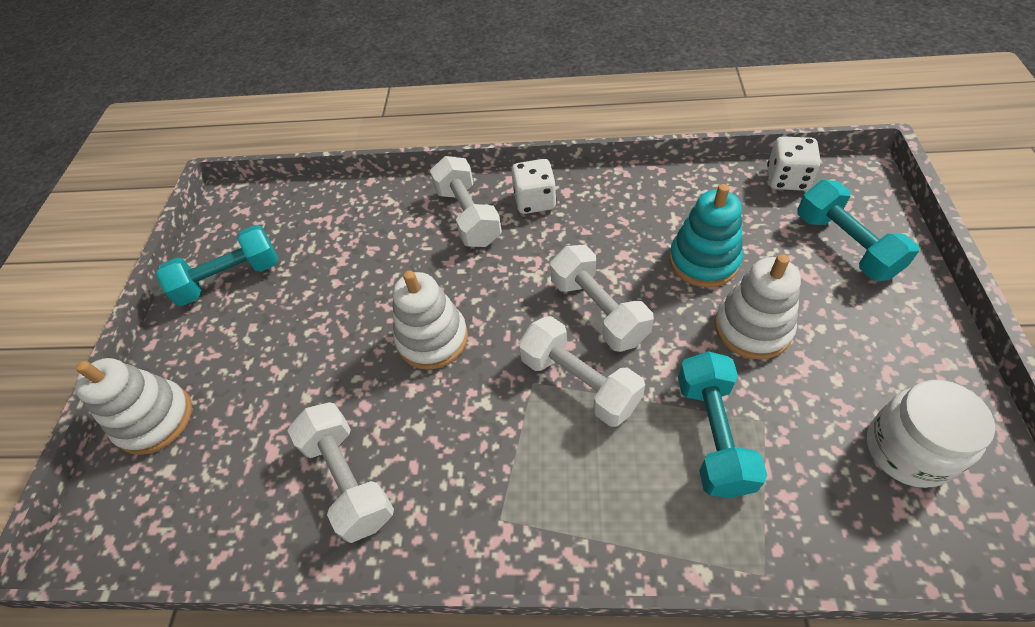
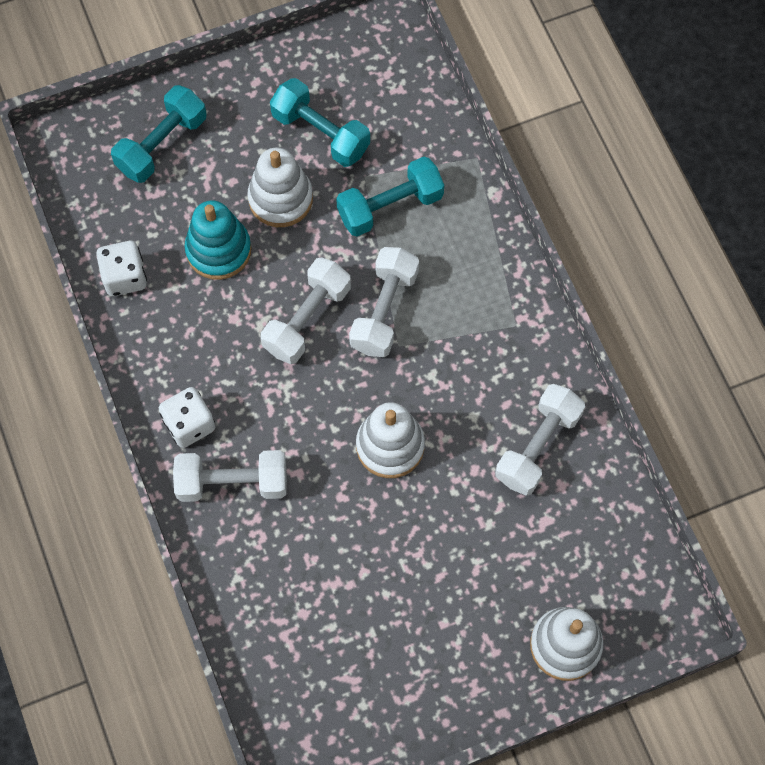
camera: 120 degrees left, 15 degrees up
turquoise dumbbell [156,225,278,306] -> turquoise dumbbell moved to [270,78,370,167]
white dumbbell [430,156,502,247] -> white dumbbell turned 45 degrees clockwise [173,450,287,502]
white dice [767,136,821,191] -> white dice moved to [96,241,147,296]
white jar [867,380,996,488] -> none

